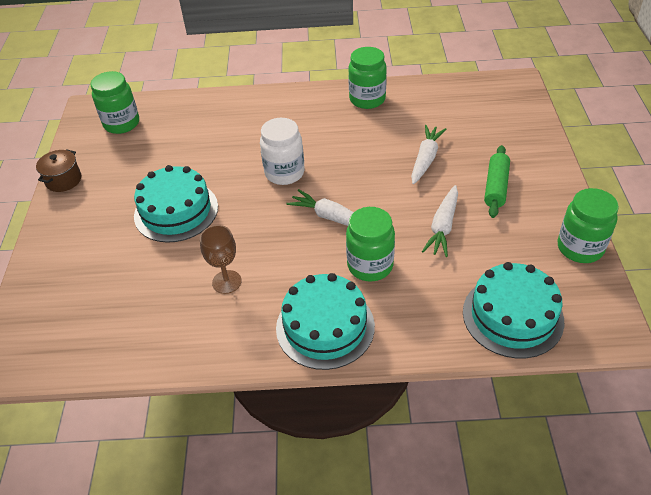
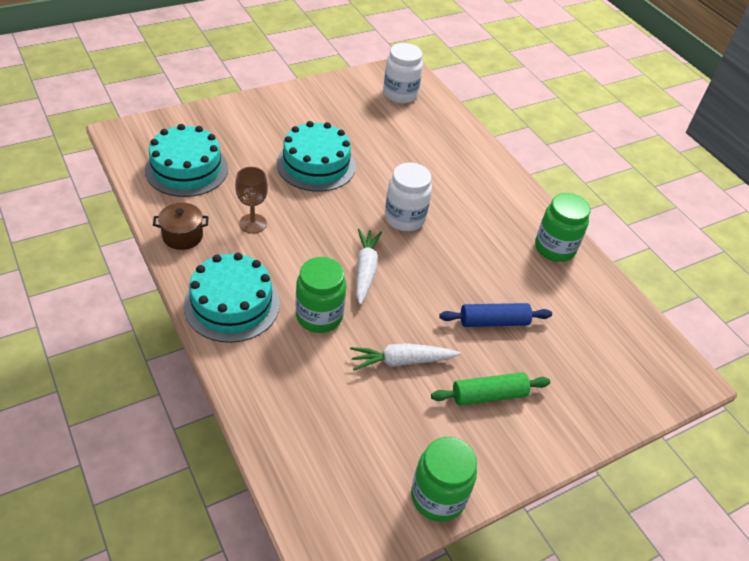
camera: 55 degrees right, 0 degrees up
brown pot [36,149,81,192] -> brown pot moved to [153,203,209,250]
green jar [91,71,139,134] -> white jar [383,43,423,104]
white carrot [411,125,446,184] -> blue rolling pin [439,303,552,327]
turquoise cake [463,262,564,359] -> turquoise cake moved to [145,124,228,197]

